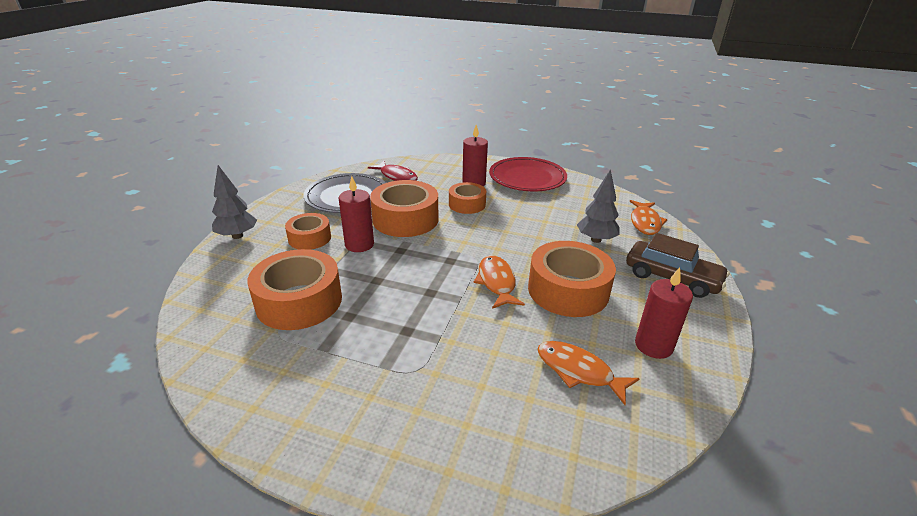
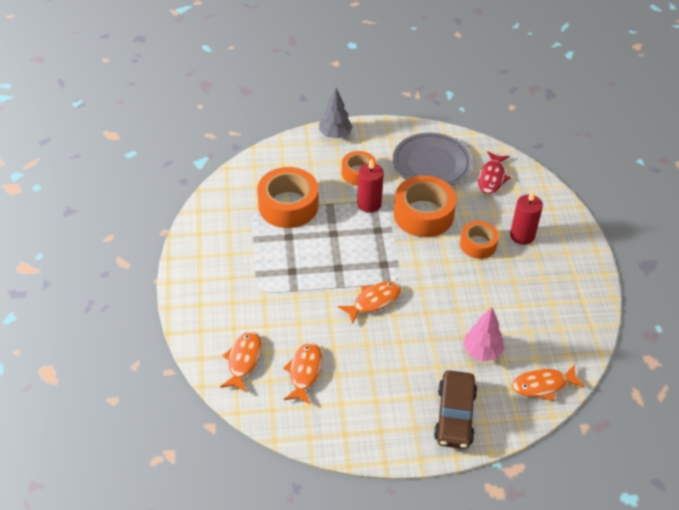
camera: 65 degrees right, 15 degrees up
red plate [489,157,567,192] -> none
orange tape [528,241,616,317] -> none
grey tree [577,169,620,243] -> pink tree [463,307,504,361]
red candle [635,267,693,359] -> none
none -> orange fish [220,331,262,393]

